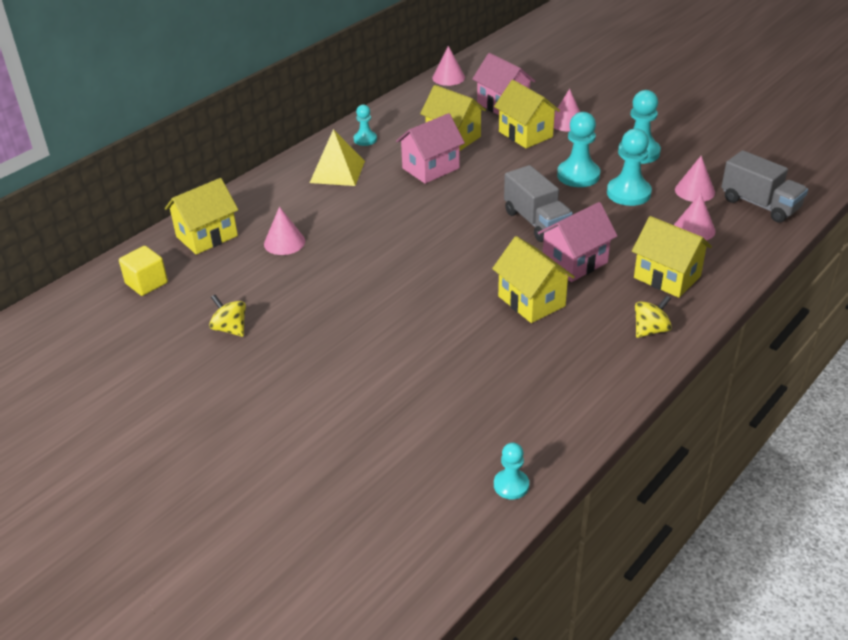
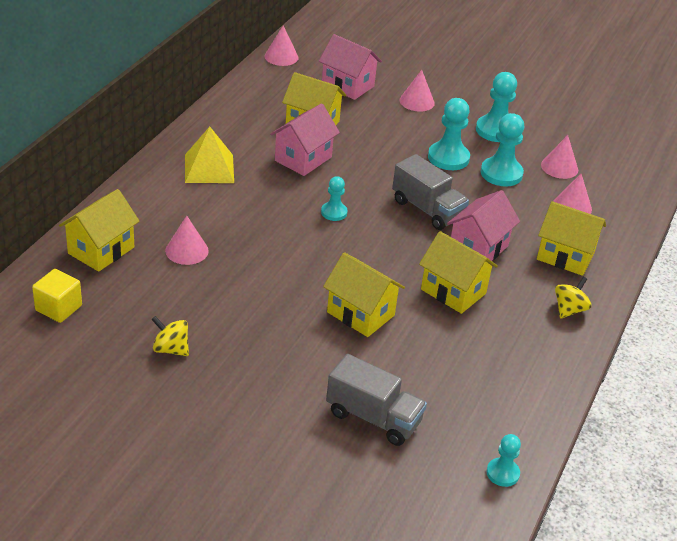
camera: 20 degrees left, 0 degrees up
turquoise pawn [354,105,377,146] -> turquoise pawn moved to [321,176,348,221]
yellow house [494,80,560,148] -> yellow house moved to [323,252,405,337]
grey truck [721,150,808,223] -> grey truck moved to [326,354,427,446]

